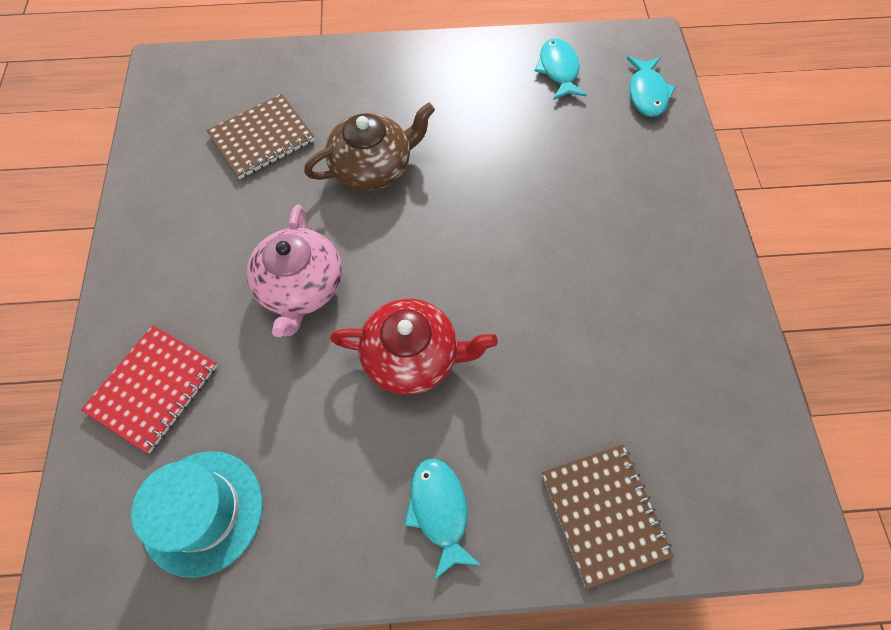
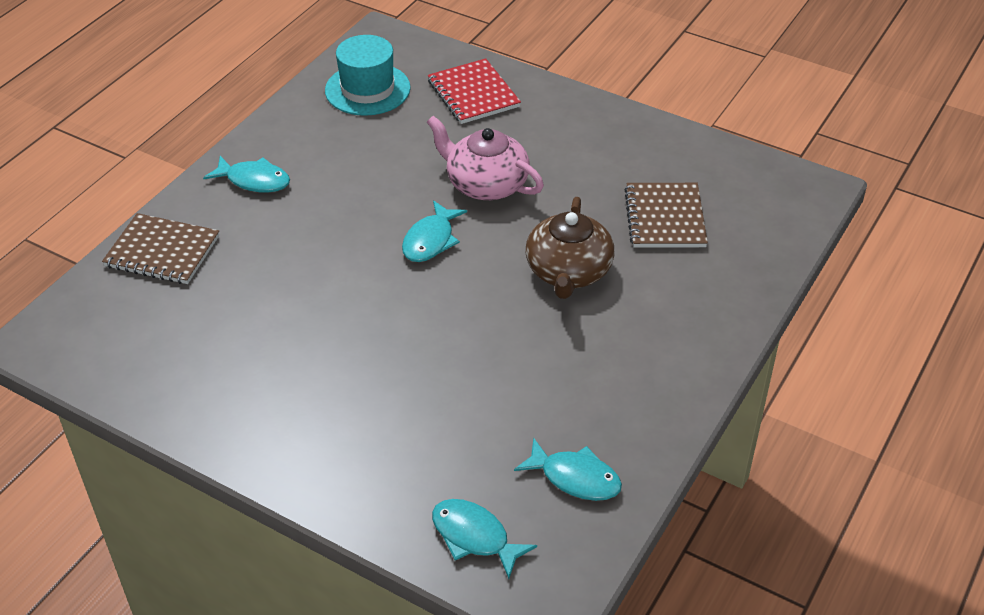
camera: 125 degrees right, 20 degrees down
red teapot [330,299,498,395] -> none
none -> turquoise fish [402,200,467,262]

